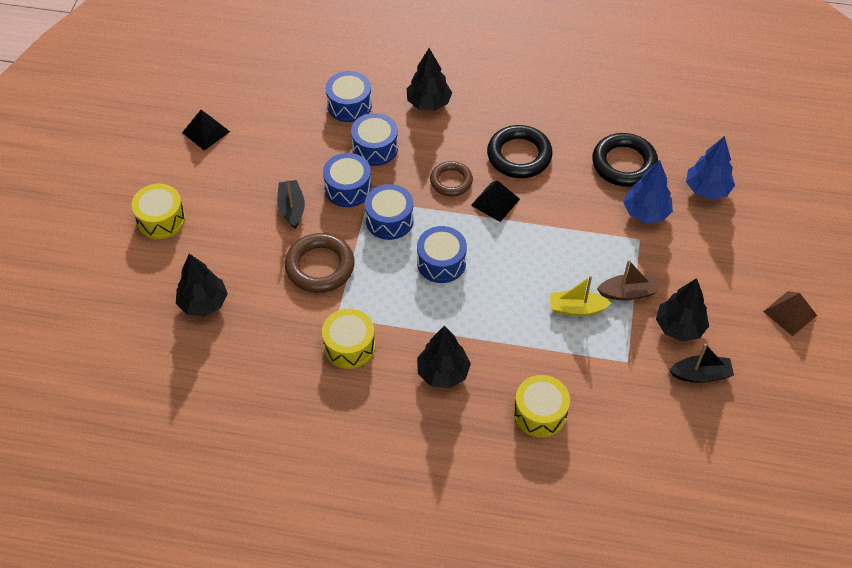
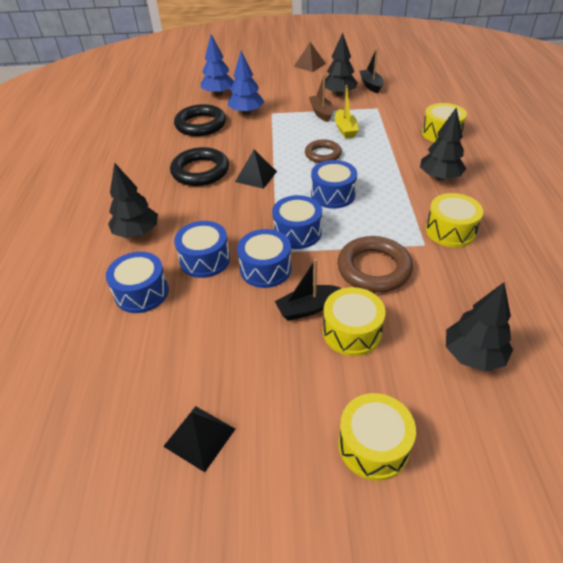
camera: 100 degrees left, 10 degrees down
brown ring [430,161,473,197] -> brown ring moved to [305,139,342,163]
none -> yellow drum [323,287,386,356]

